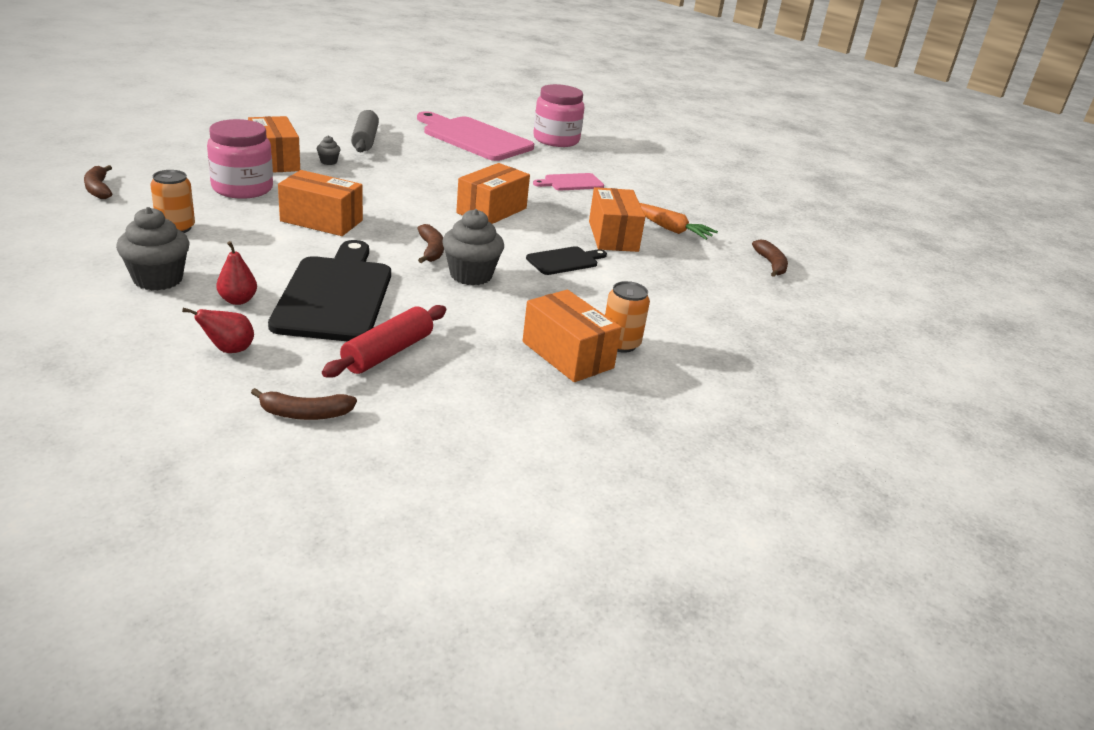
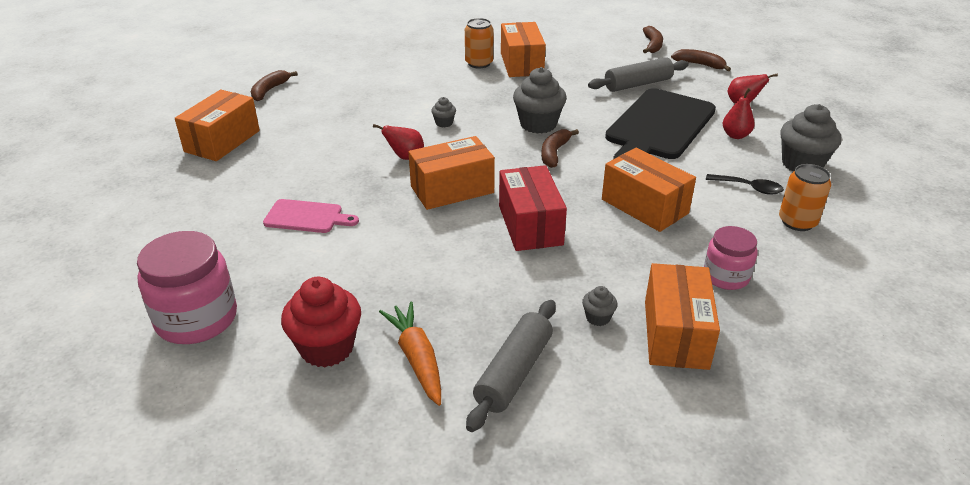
camera: 145 degrees left, 5 degrees up
brown banana [84,165,112,199] -> brown banana moved to [643,26,663,53]
pink jar [207,119,273,199] -> pink jar [704,226,757,290], size x0.61
red rolling pin [322,305,446,378] -> grey rolling pin [588,57,689,92]
pink cutting board [417,111,534,161] -> red cupcake [281,277,361,367]
black cutting board [526,246,607,275] -> grey cupcake [431,97,456,127]
orange box [589,187,645,252] -> orange box moved to [175,90,260,161]
orange carrot [640,203,718,240] -> orange carrot moved to [379,302,441,406]
none -> red pear [373,124,424,160]
none -> red box [499,165,567,251]
none -> black spoon [706,174,784,194]

